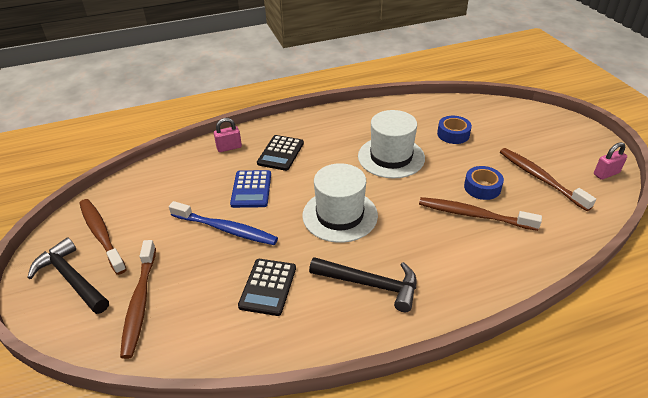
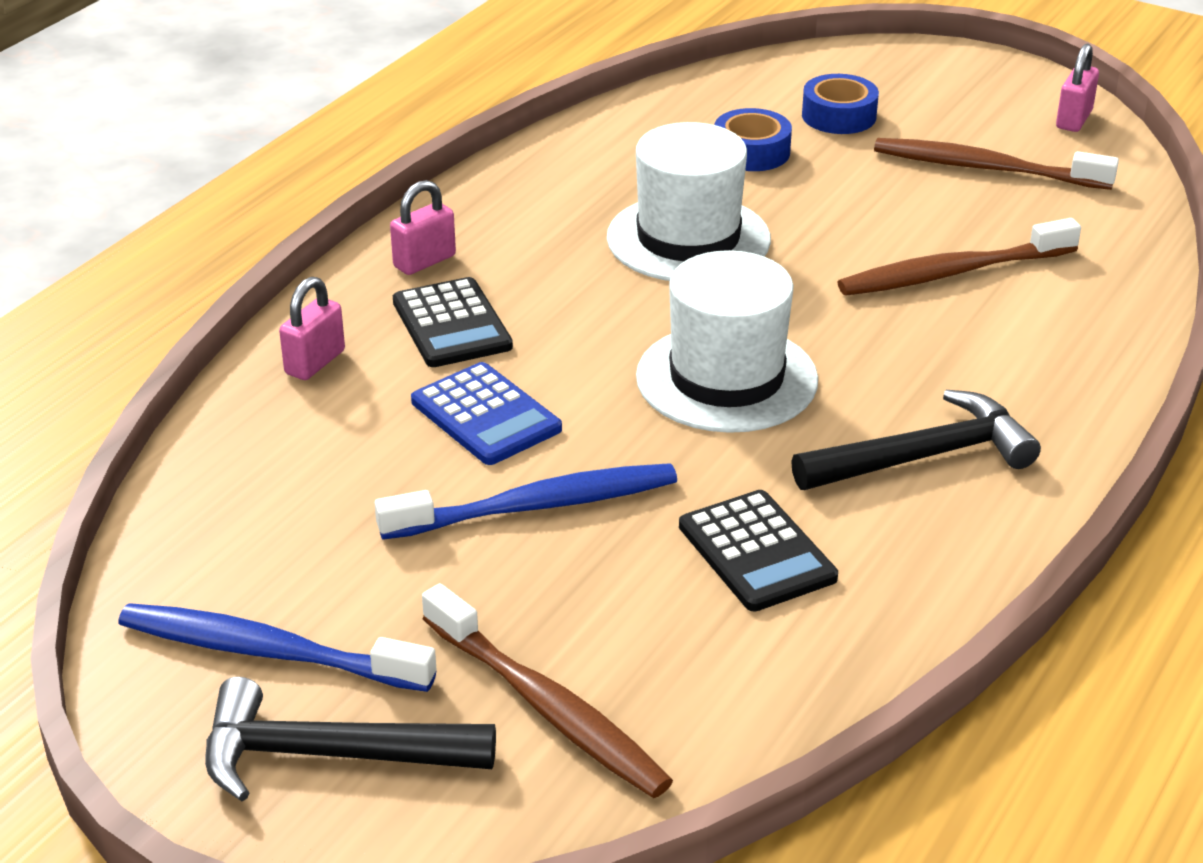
camera: 40 degrees left, 5 degrees down
brown toothbrush [79,199,127,275] -> blue toothbrush [118,603,436,692]
blue tape [464,166,504,200] -> blue tape moved to [802,74,879,134]
none -> pink padlock [390,180,456,275]

